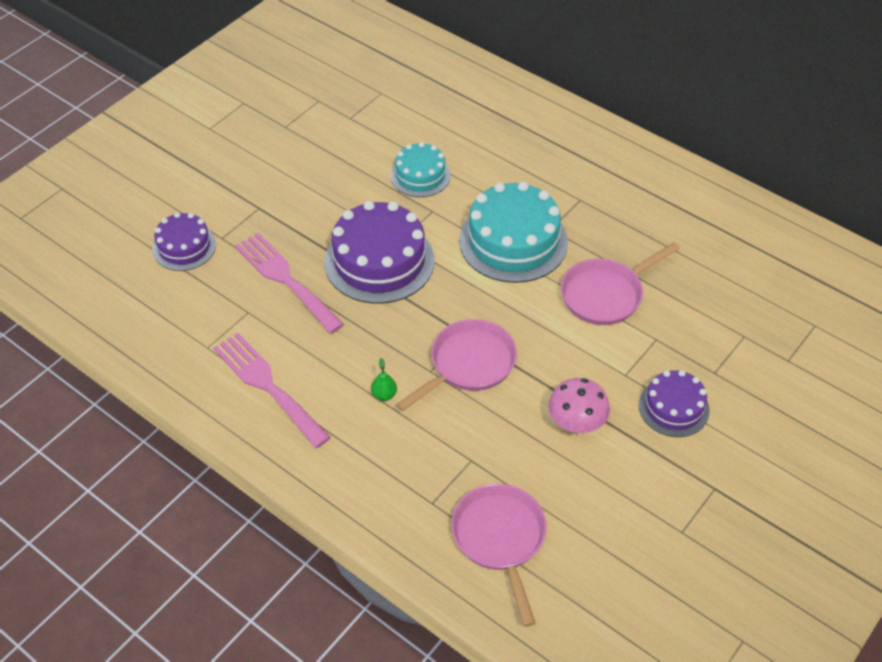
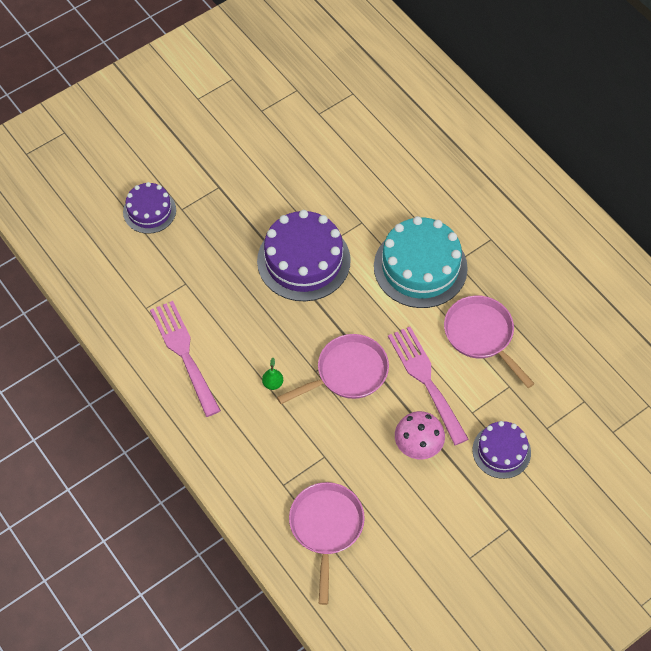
camera: 15 degrees right, 10 degrees up
pink fork [235,233,344,334] -> pink fork moved to [388,327,468,445]
turquoise cake [390,142,451,197] -> none
pink pan [561,242,680,325] -> pink pan turned 75 degrees clockwise [444,295,535,388]

